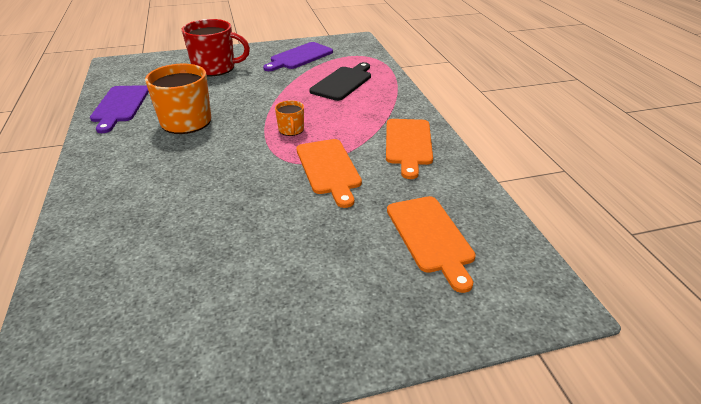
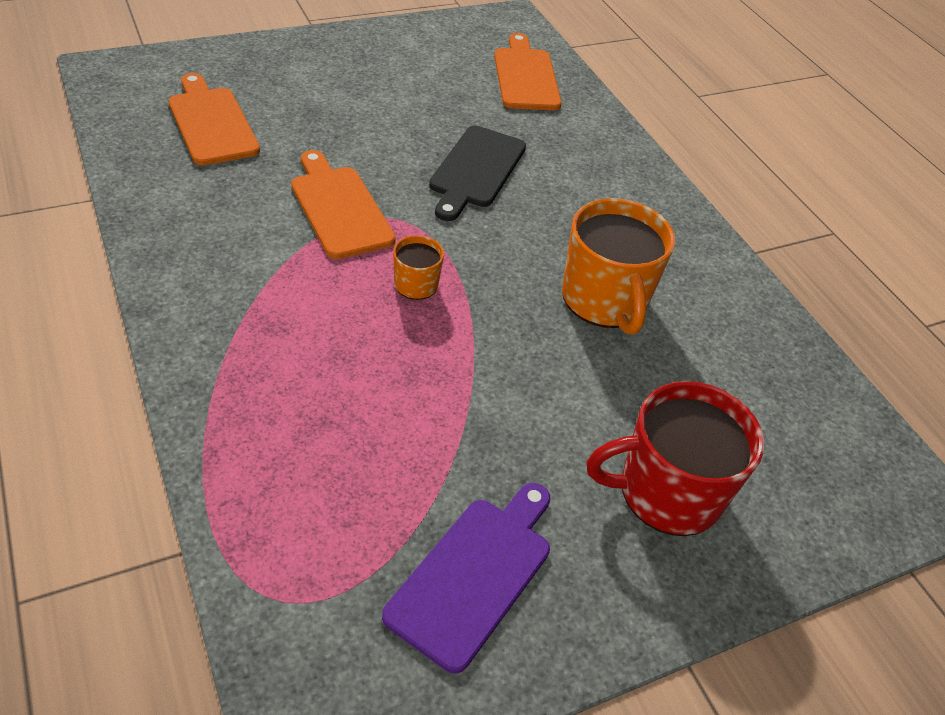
camera: 165 degrees right, 10 degrees up
purple cutting board [90,85,149,133] -> none
black cutting board [309,62,371,101] -> black cutting board moved to [429,126,526,221]
orange cutting board [386,119,433,179] -> orange cutting board moved to [494,33,562,110]

